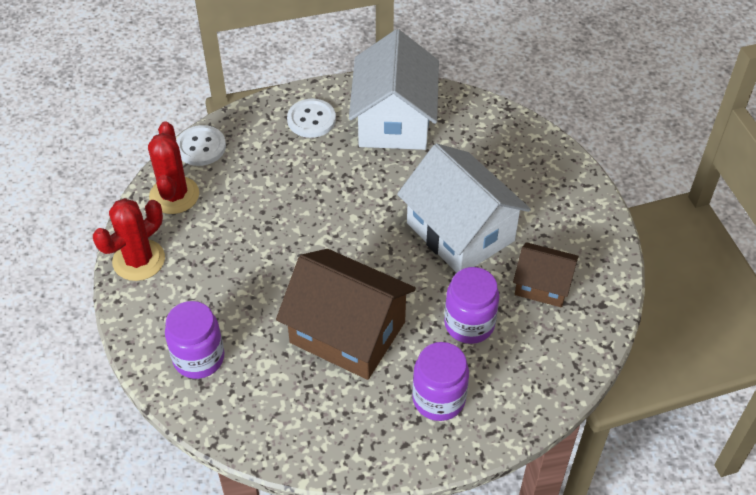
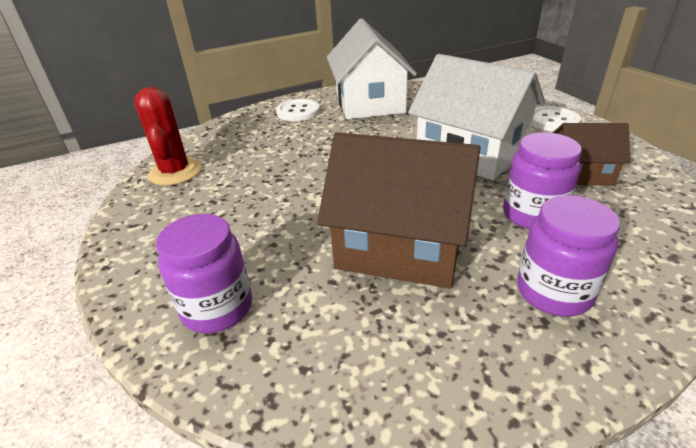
camera: 10 degrees left, 15 degrees down
red cactus [93,198,165,281] -> none
white button [176,125,226,166] -> white button moved to [532,106,581,132]

